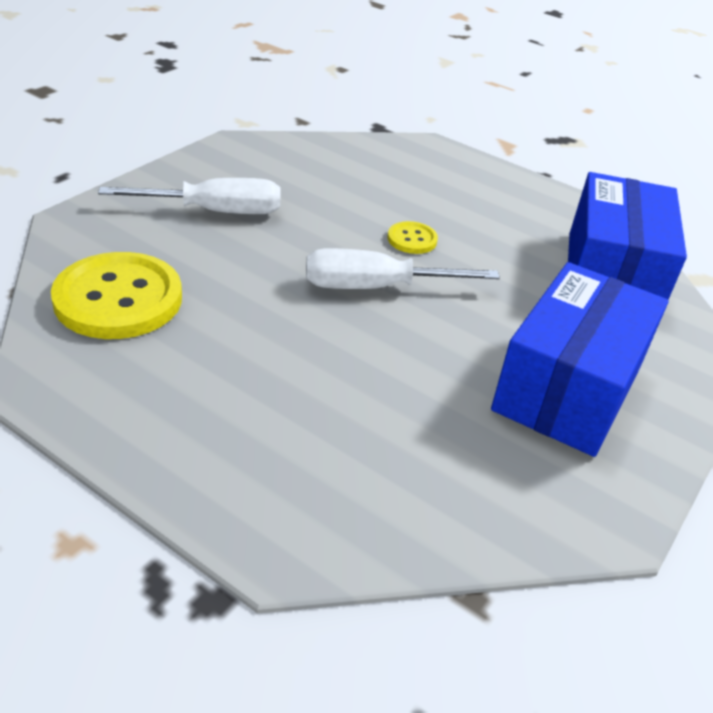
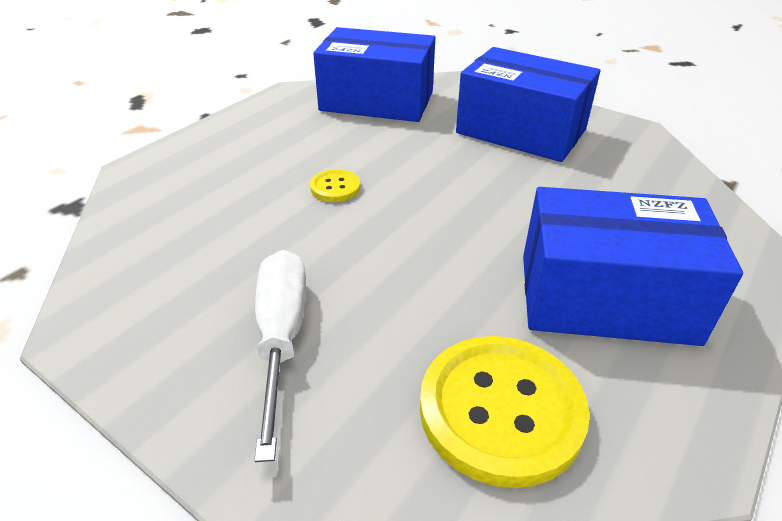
camera: 85 degrees left, 0 degrees up
white screwdriver [306,248,500,289] -> none
none -> blue box [523,187,743,346]

